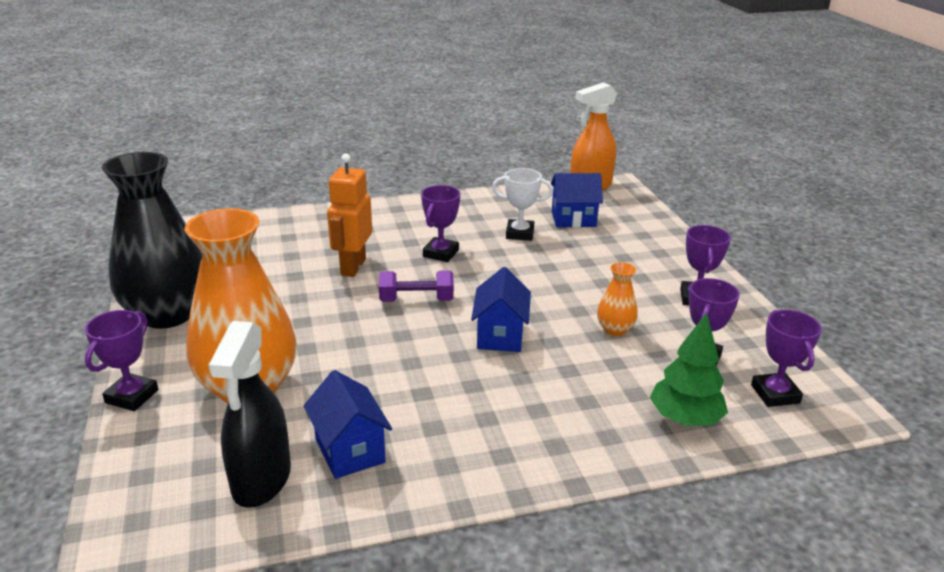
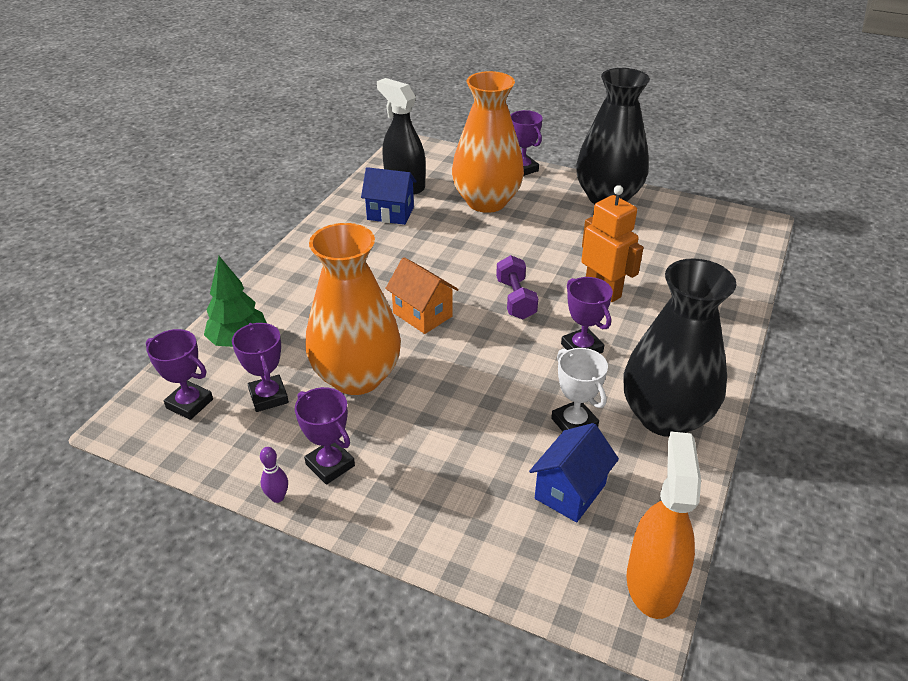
camera: 130 degrees right, 10 degrees up
purple dumbbell [379,270,454,302] -> purple dumbbell turned 45 degrees counterclockwise [496,255,538,319]
blue house [471,267,531,352] -> orange house [385,257,459,334]
white trophy [492,168,553,241] -> white trophy turned 75 degrees counterclockwise [551,348,608,432]
orange vase [597,262,638,336] -> orange vase [305,223,401,395], size x2.31
none -> purple bowling pin [260,447,288,503]
none -> black vase [623,258,737,437]

